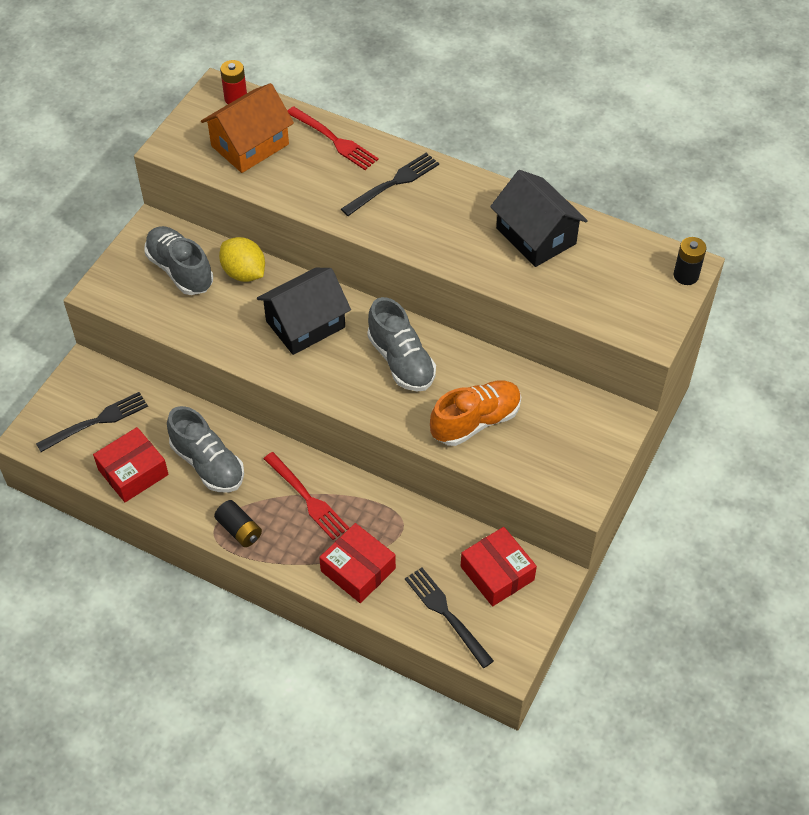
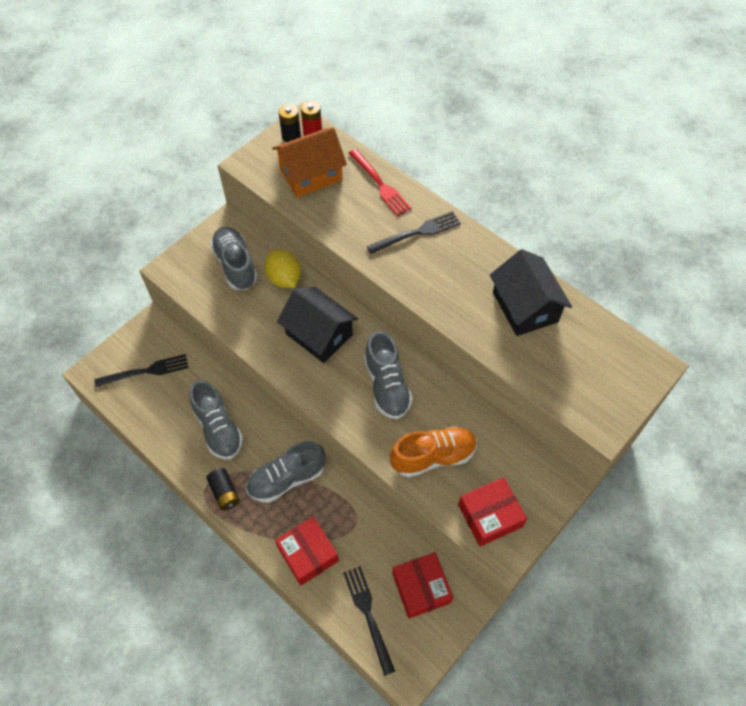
camera: 15 degrees right, 5 degrees up
red box [93,427,169,502] -> red box moved to [458,477,527,547]
black house [257,268,351,355] -> black house turned 60 degrees clockwise [277,287,358,363]
red fork [264,452,349,540] -> grey shoe [246,441,326,503]
black battery [674,237,706,285] -> black battery moved to [279,104,301,142]

